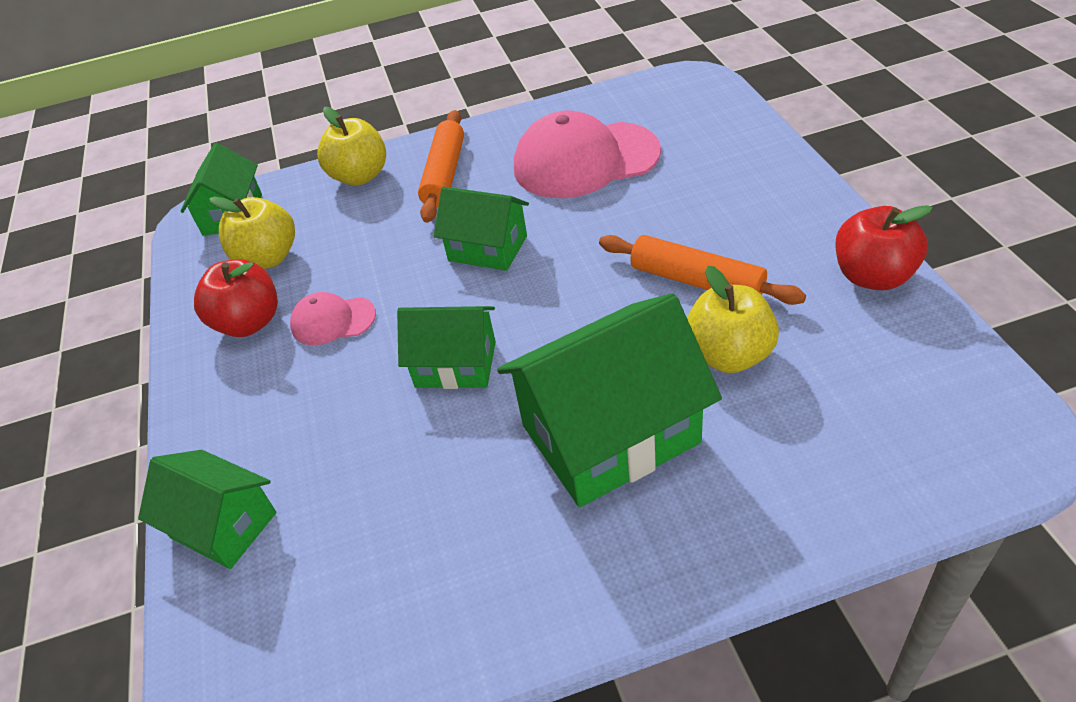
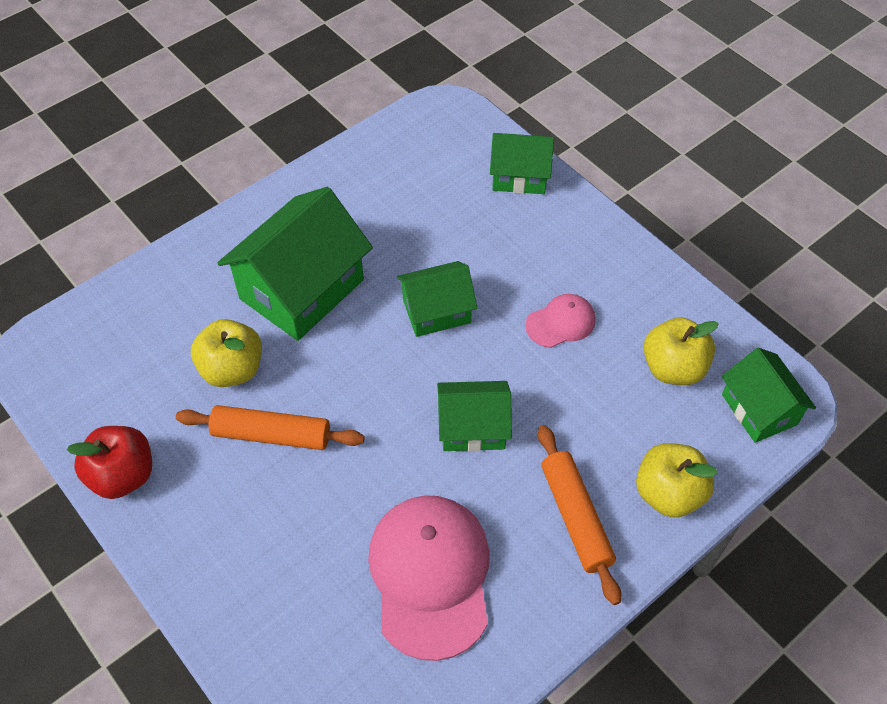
camera: 150 degrees right, 10 degrees up
red apple [194,259,278,337] -> none
pink cap [514,111,661,198] -> pink cap turned 60 degrees counterclockwise [368,495,490,661]

